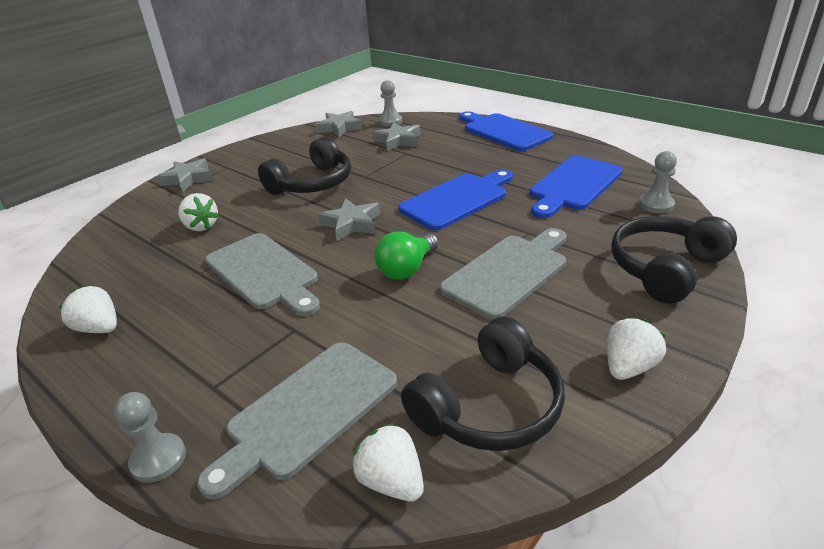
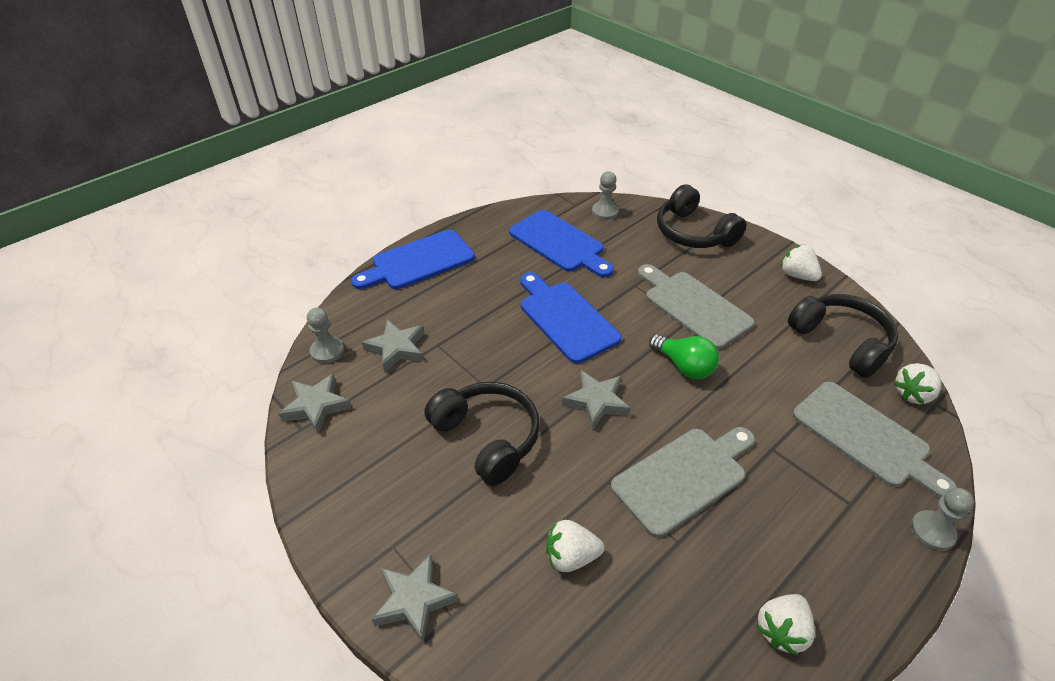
camera: 85 degrees left, 10 degrees up
white strawberry [178,193,219,231] -> white strawberry turned 150 degrees counterclockwise [546,520,604,572]

